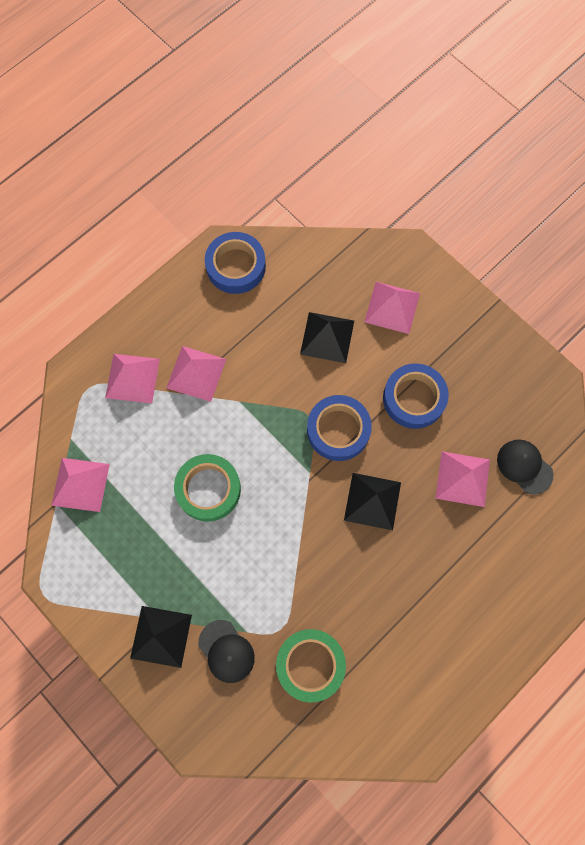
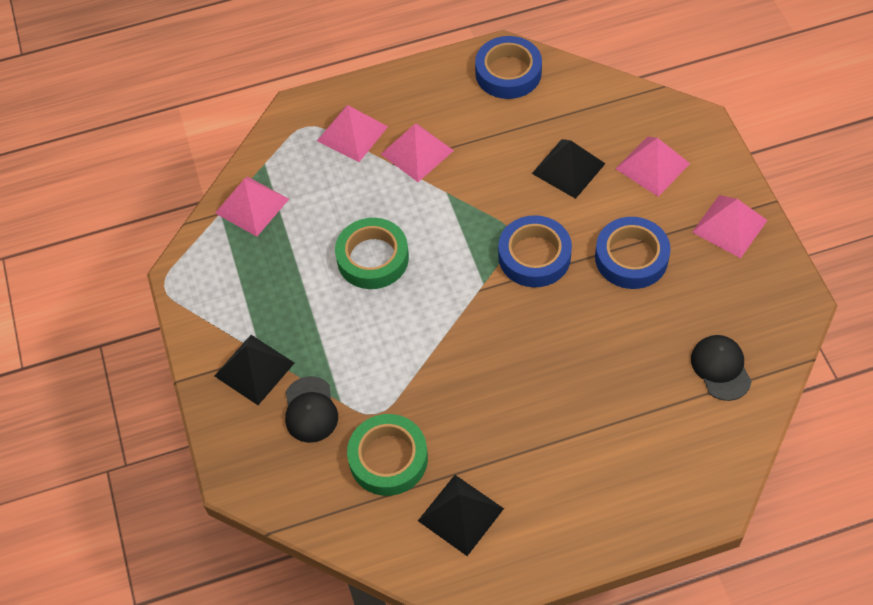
camera: 30 degrees right, 15 degrees down
black pyramid [344,473,401,530] -> black pyramid moved to [418,475,504,556]
pink pyramid [435,451,490,507] -> pink pyramid moved to [692,195,768,258]

